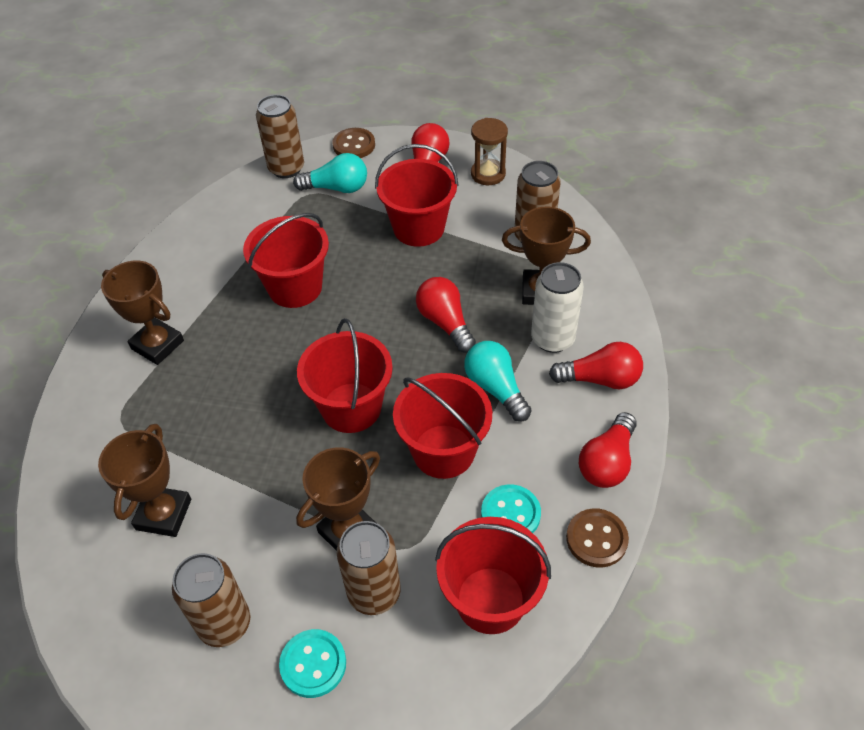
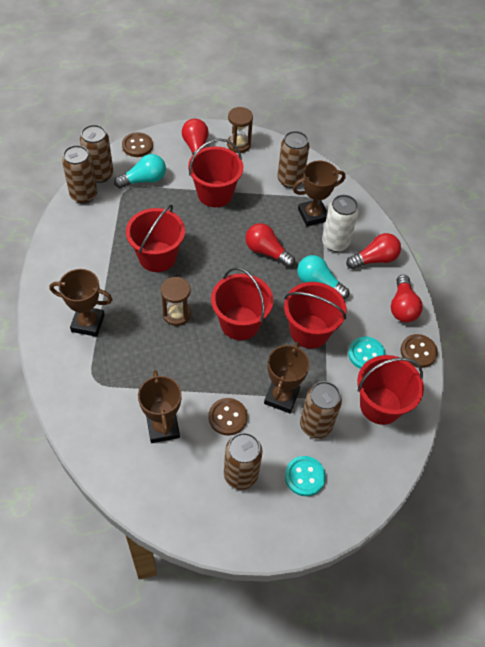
camera: 30 degrees left, 5 degrees up
none -> brown can [62,145,97,204]
none -> brown hourglass [161,277,191,326]
none -> brown button [209,398,247,435]

